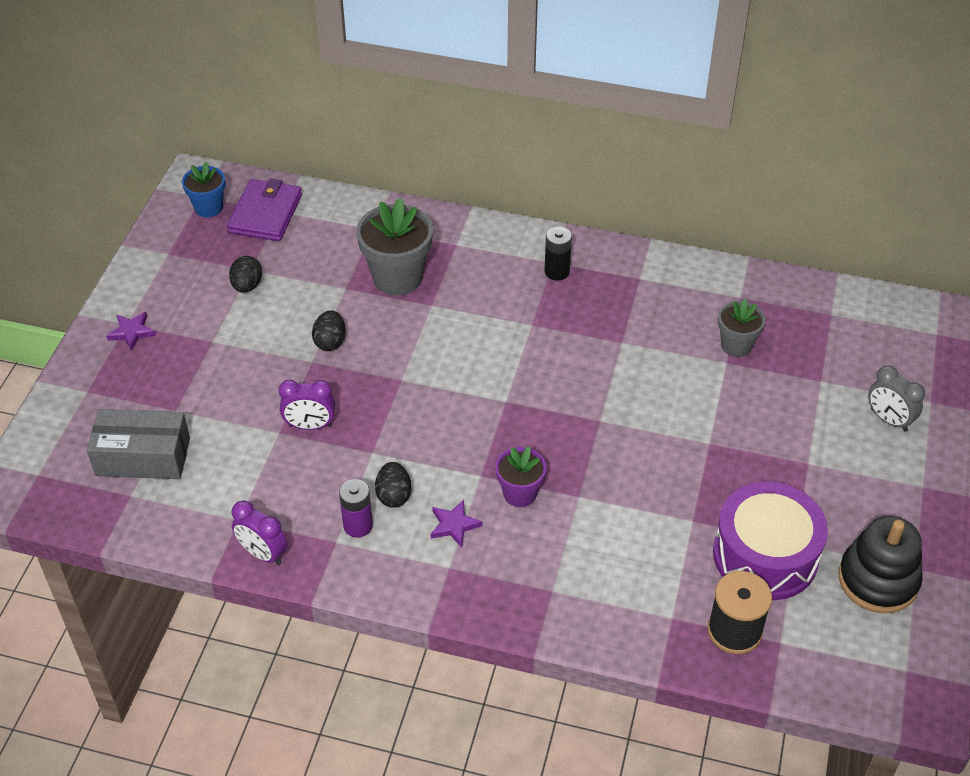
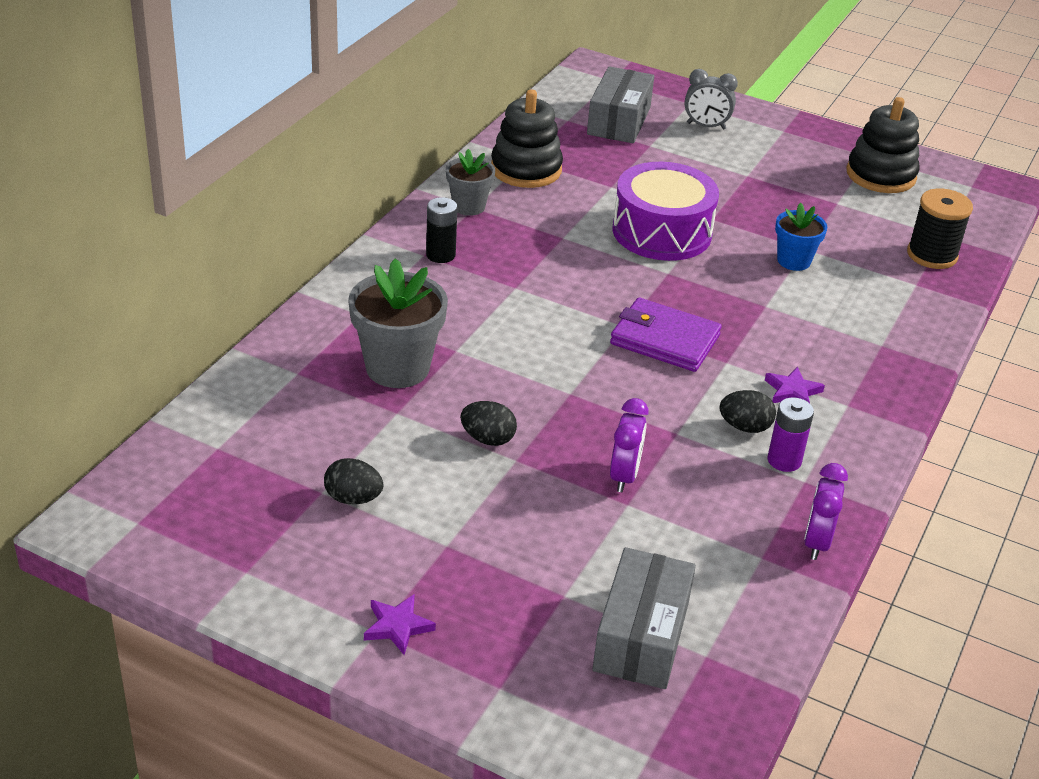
camera: 80 degrees left, 10 degrees down
blue flower pot [182,162,226,217] -> blue flower pot moved to [775,203,827,271]
purple wallet [227,179,302,241] -> purple wallet moved to [610,298,722,372]
purple clock [232,500,287,565] -> purple clock turned 150 degrees clockwise [804,463,848,560]
purple flower pot [495,446,546,507] -> none
purple drum [713,481,828,600] -> purple drum moved to [613,162,719,261]
grey flower pot [718,298,765,357] -> grey flower pot moved to [446,149,495,216]
grey clock [868,366,925,431] -> grey clock turned 45 degrees clockwise [685,69,738,130]
none -> black stacking toy [491,89,563,188]
none -> grey box [587,66,654,143]

